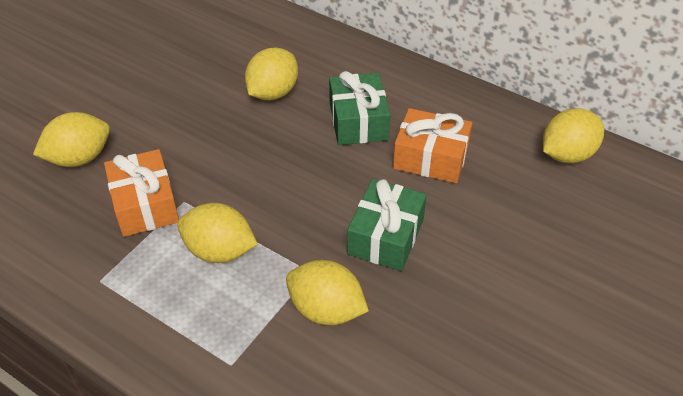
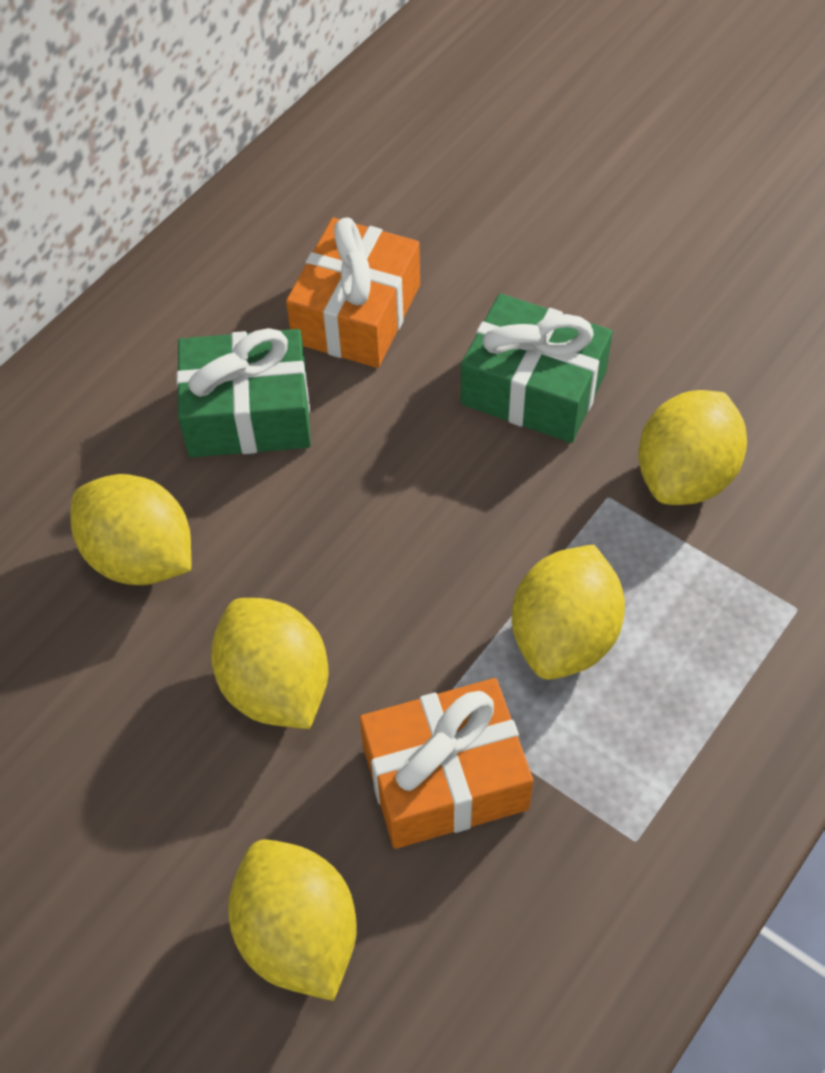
camera: 85 degrees left, 10 degrees up
yellow lemon [543,108,604,163] -> yellow lemon moved to [211,598,329,729]

